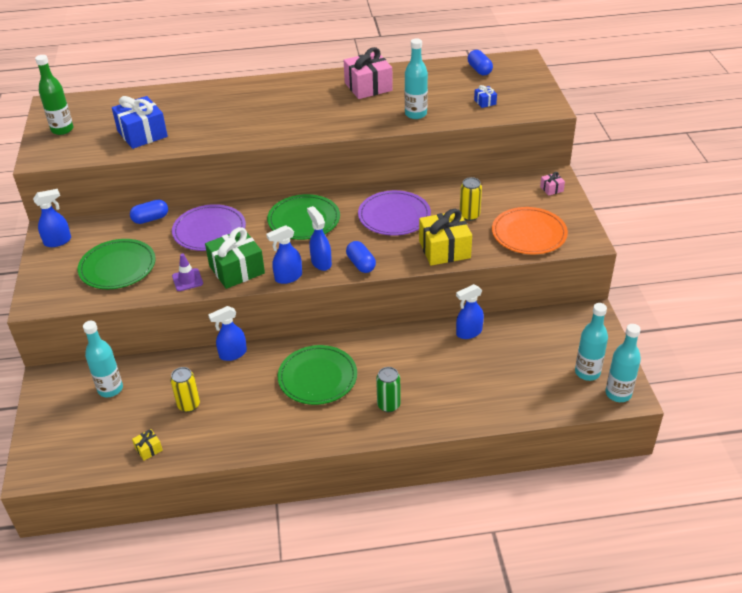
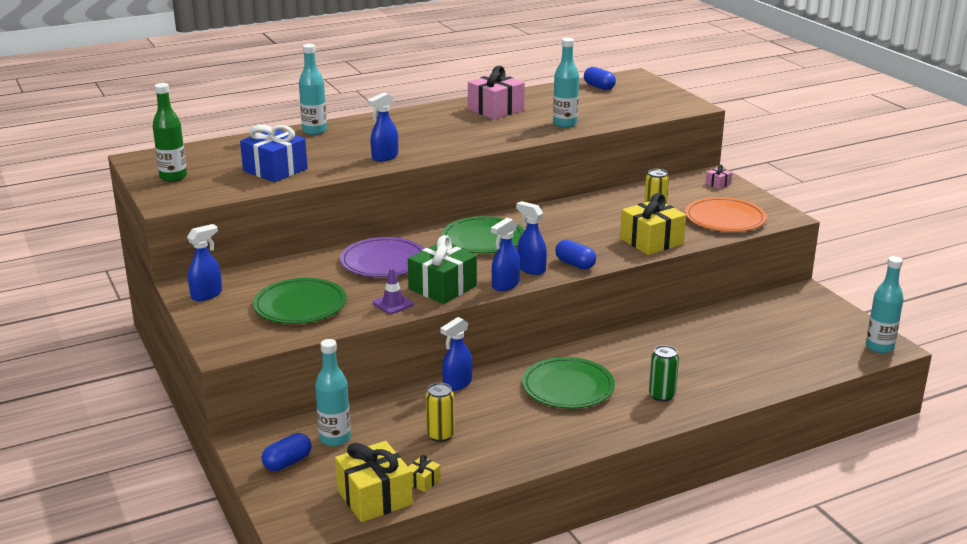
camera: 20 degrees left, 15 degrees down
blue capsule [130,199,168,224] -> blue capsule moved to [262,433,312,471]
purple plate [358,190,431,236] -> none
blue spray bottle [456,284,484,339] -> blue spray bottle moved to [367,93,398,162]
blue gift [474,85,497,108] -> none
turquoise bottle [575,303,608,381] -> turquoise bottle moved to [299,44,327,135]
none -> yellow gift [335,441,413,522]

